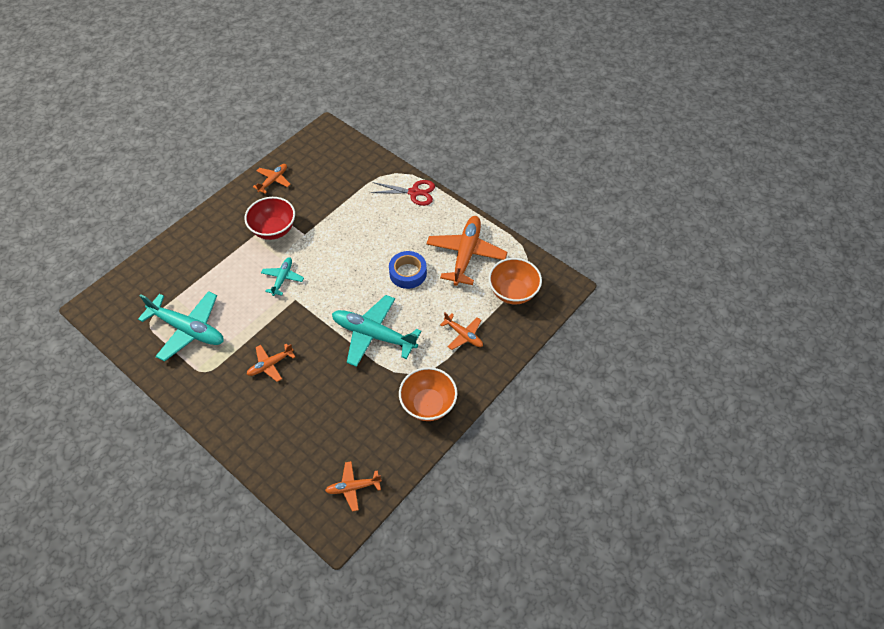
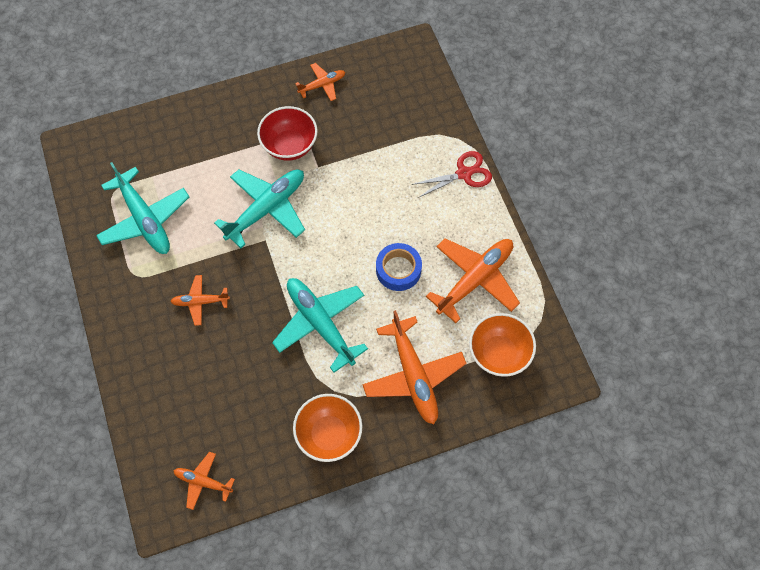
camera: 30 degrees right, 10 degrees up
turquoise plane [261,257,304,296] -> turquoise plane [214,169,305,248], size x1.88
red scissors [370,180,435,206] -> red scissors turned 60 degrees counterclockwise [411,151,492,198]
orange plane [440,313,483,350] -> orange plane [362,310,467,424], size x1.88

